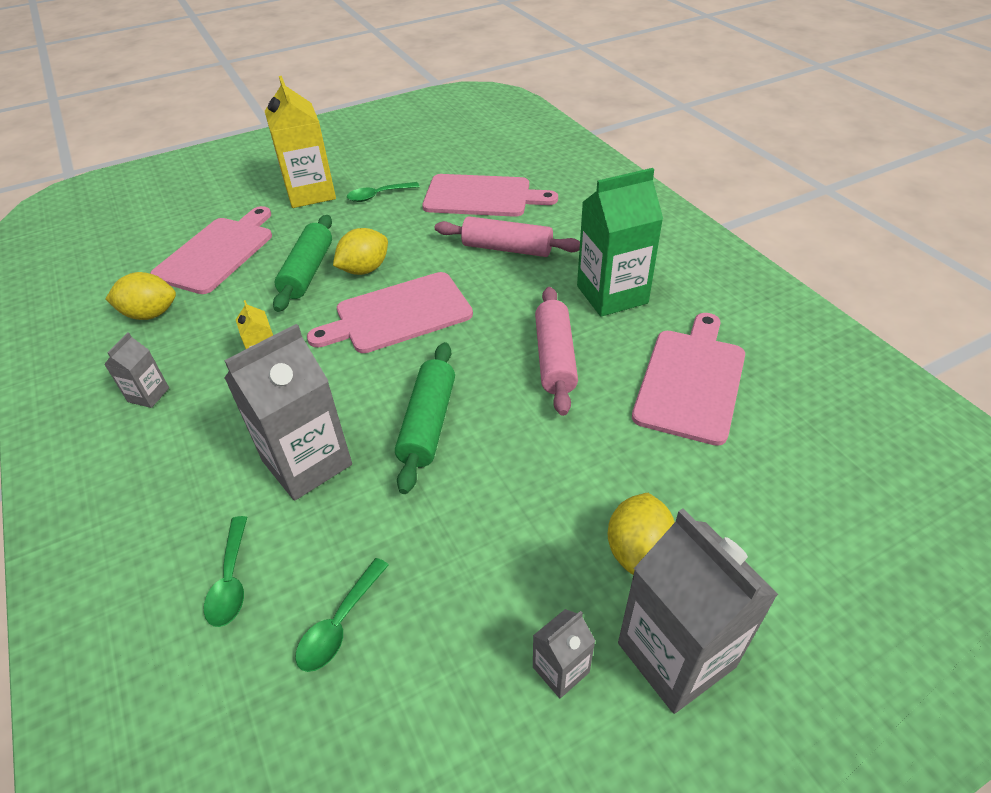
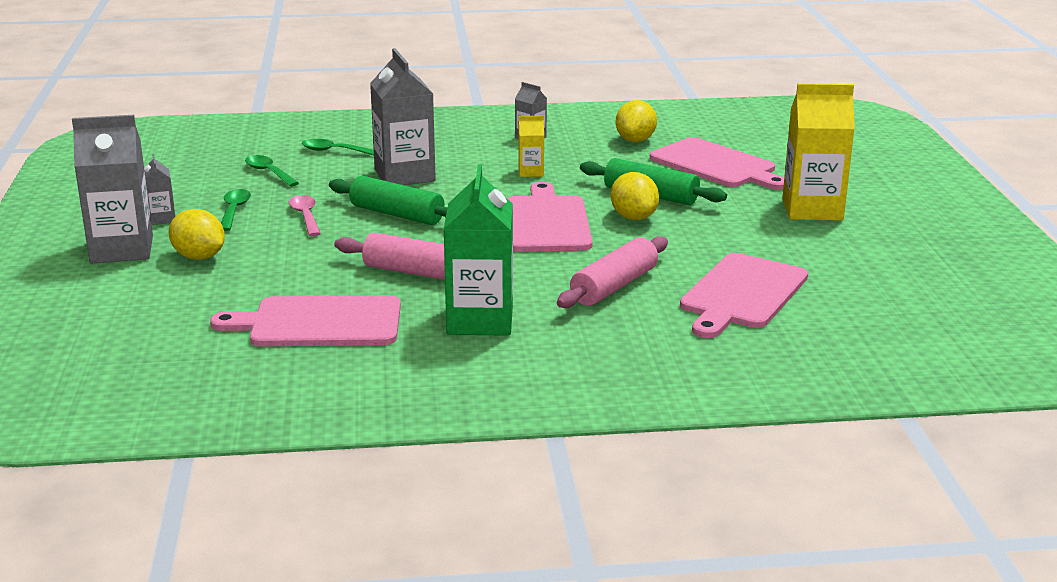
camera: 110 degrees right, 20 degrees down
green spoon [347,182,420,202] -> green spoon moved to [221,189,251,231]
pink cutting board [632,313,745,446] -> pink cutting board turned 135 degrees clockwise [210,295,401,346]
none -> pink spoon [289,195,321,236]

